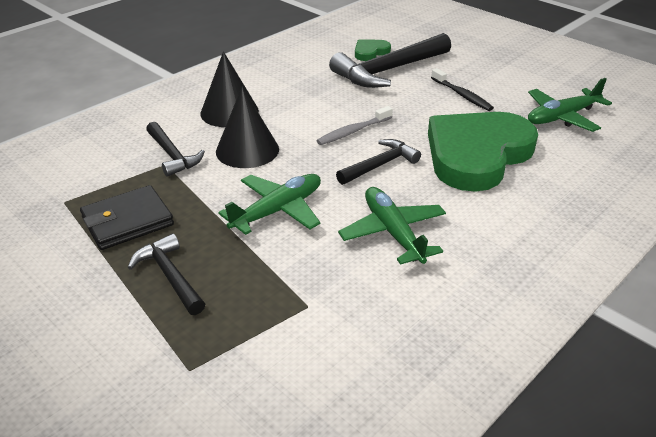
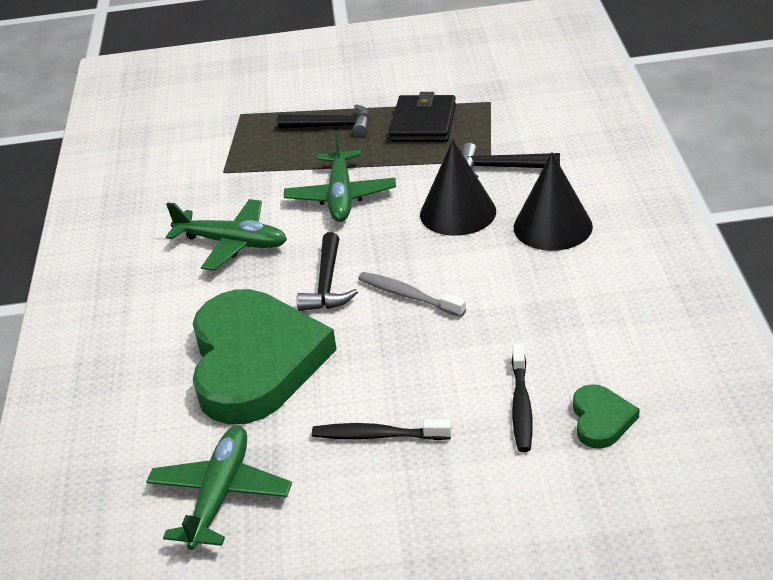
camera: 135 degrees right, 0 degrees up
grey toothbrush [316,106,393,145] -> grey toothbrush turned 60 degrees counterclockwise [358,272,466,317]
black hammer [329,33,451,88] -> black toothbrush [512,343,533,452]

